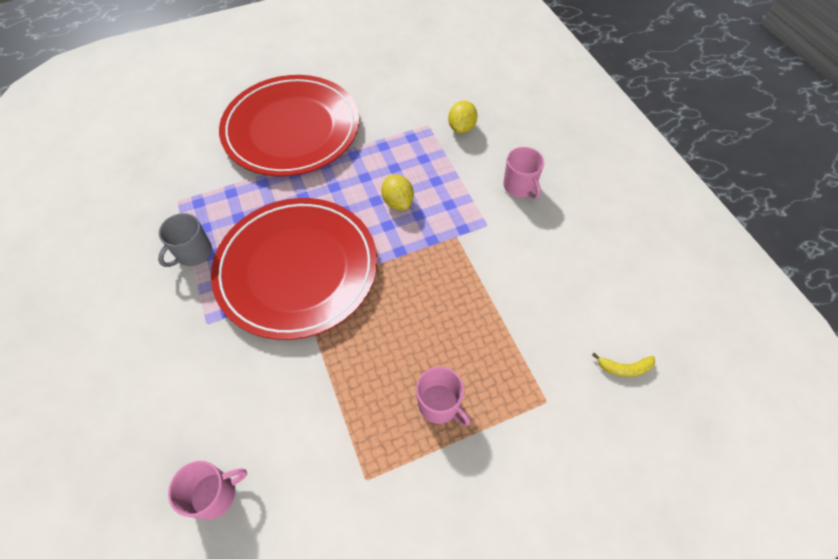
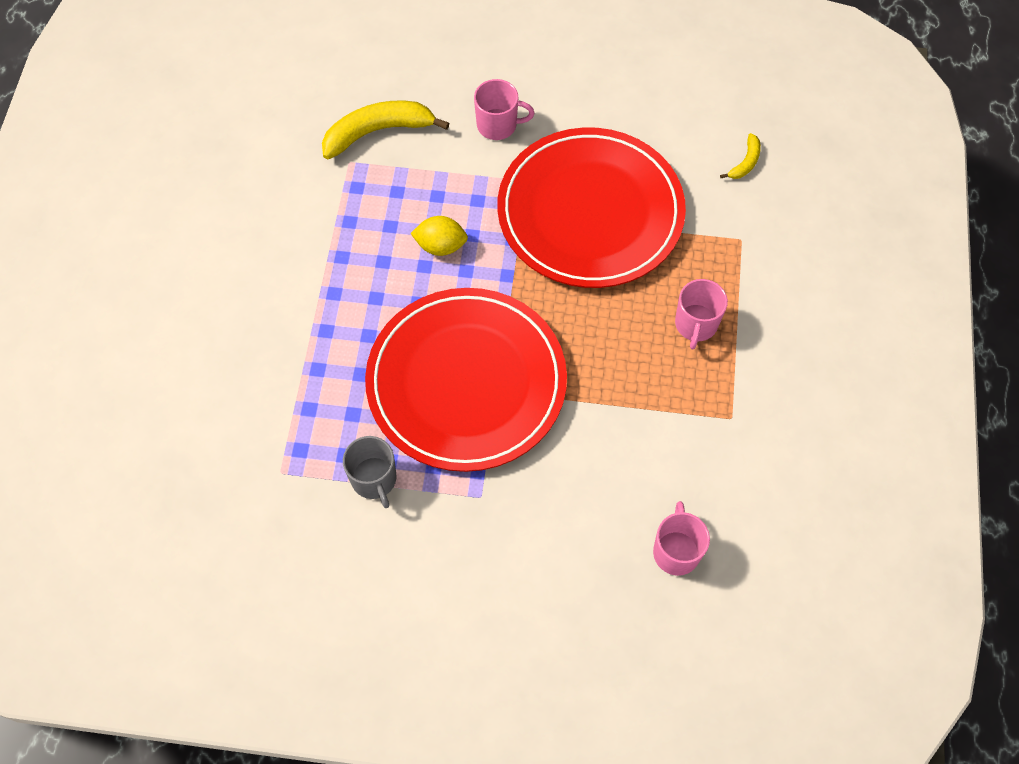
camera: 60 degrees left, 5 degrees up
red plate [219,75,359,177] -> red plate moved to [497,128,686,288]
pink mug [416,367,471,426] -> pink mug turned 120 degrees clockwise [675,279,728,349]
yellow lemon [448,101,477,133] -> yellow banana [322,101,449,159]

